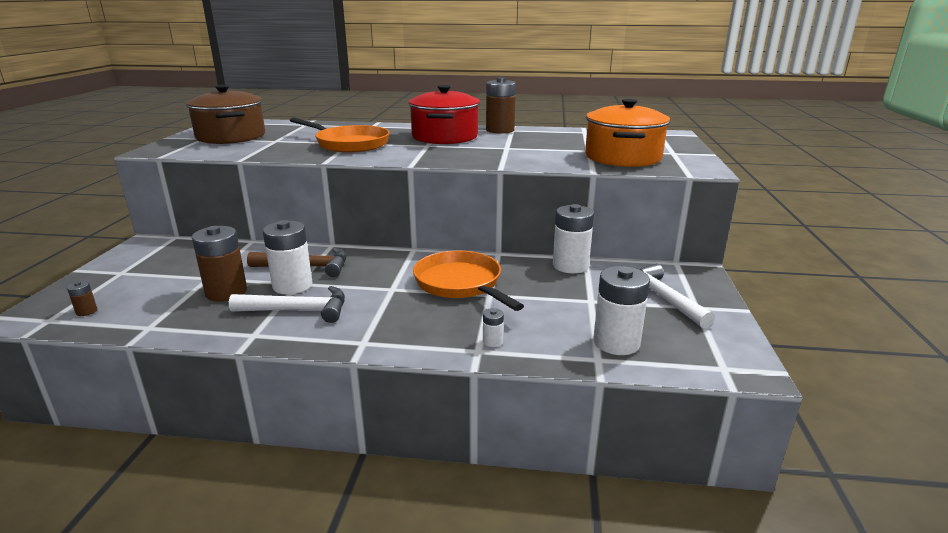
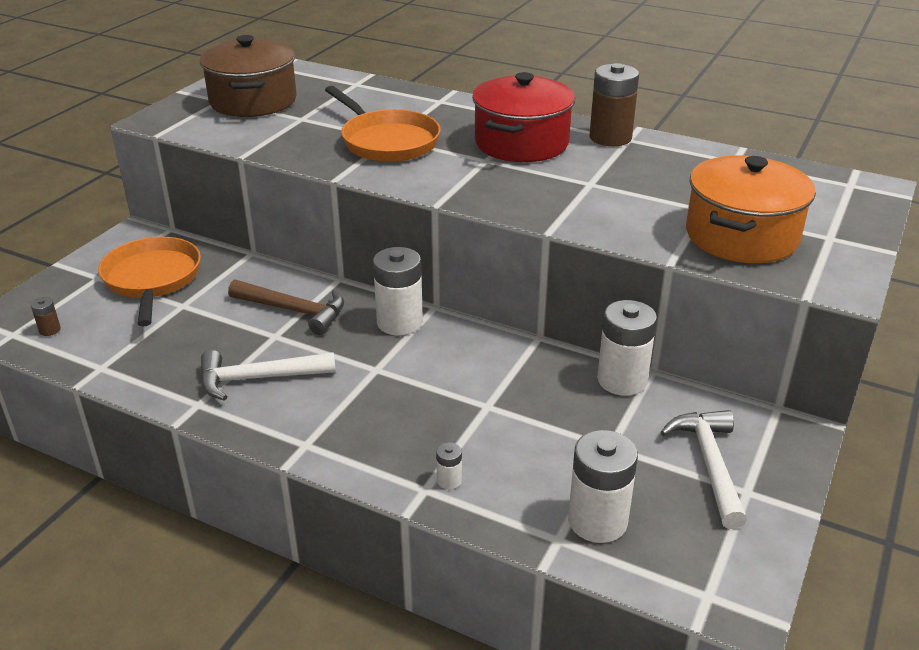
camera: 20 degrees right, 10 degrees up
brown battery [192,226,247,301] -> none
white hammer [229,286,345,323] -> white hammer turned 150 degrees clockwise [200,350,336,401]
white battery [263,220,312,294] -> white battery moved to [373,247,423,335]
orange pan [413,251,524,311] -> orange pan moved to [98,237,201,326]

